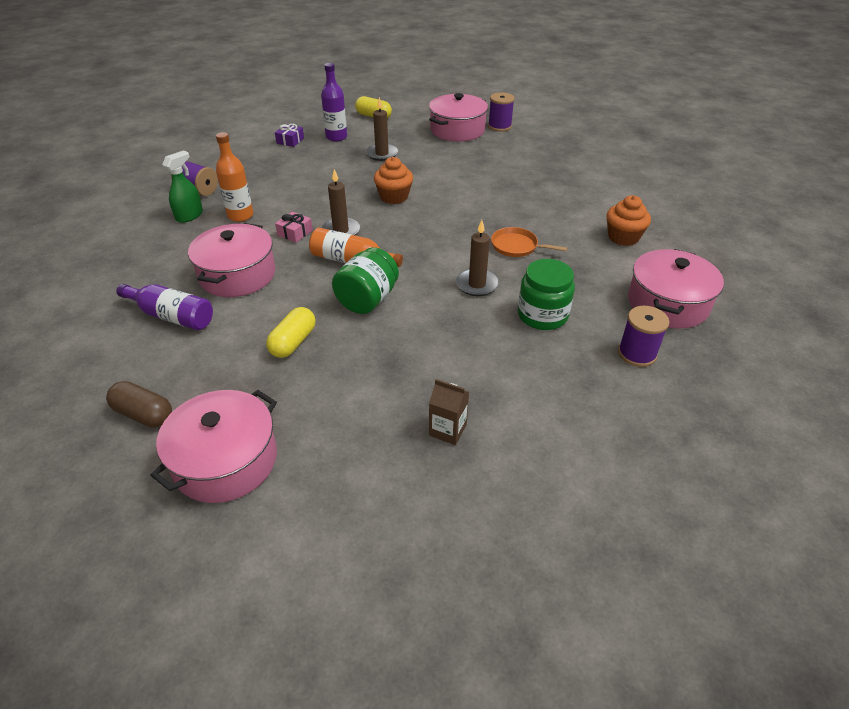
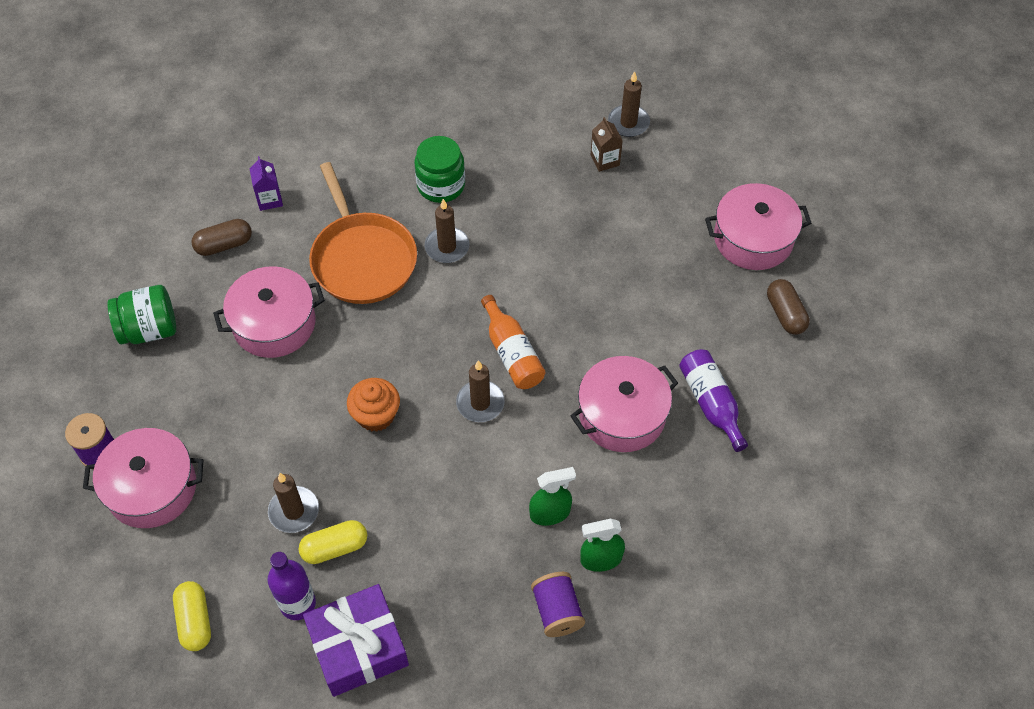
camera: 135 degrees left, 15 degrees up
orange bottle [216,132,253,222] -> green spray bottle [529,467,576,526]
yellow capsule [266,307,315,358] -> yellow capsule moved to [299,520,367,564]
purple gift [275,124,304,147] -> purple gift [303,584,409,697], size x2.23
pink gift [275,212,313,243] -> none
green jar [332,247,399,314] -> green jar moved to [107,285,176,344]
orange pan [491,227,568,257] -> orange pan [309,162,417,304], size x2.03
orange cupcake [606,195,651,246] -> purple carton [249,156,283,211]
purple spool [618,306,669,367] -> none
pink pot [628,249,724,329] -> pink pot moved to [213,266,325,358]
none -> brown capsule [191,219,252,256]
none -> brown candle [608,71,650,137]

